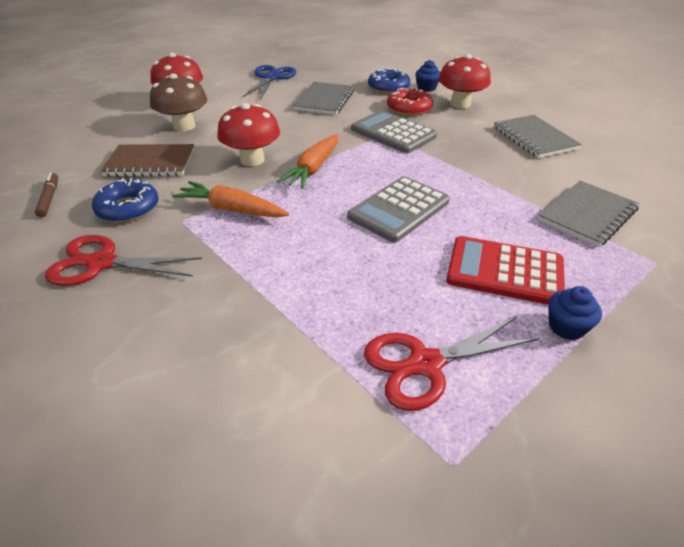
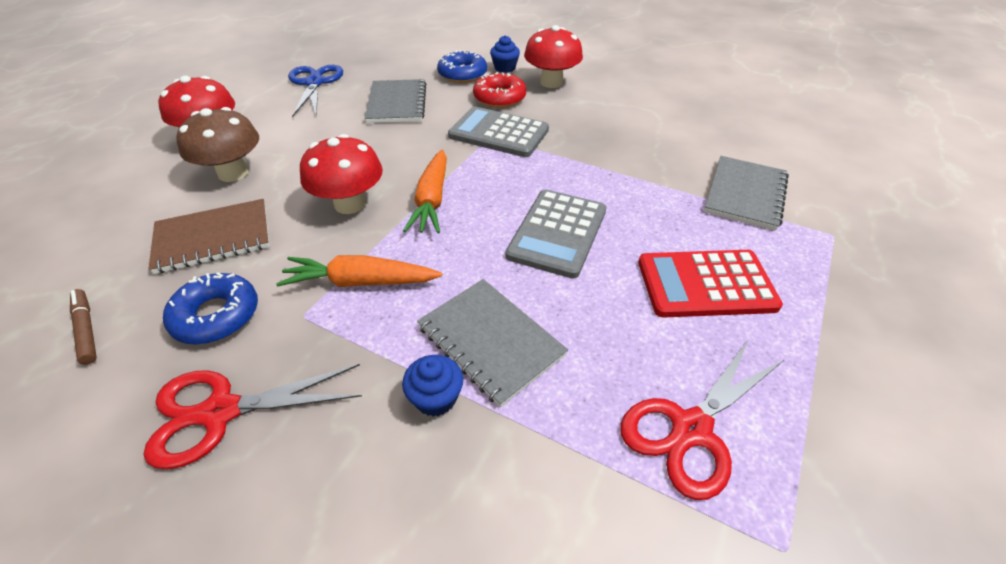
camera: 20 degrees left, 5 degrees up
grey notebook [494,115,582,158] -> grey notebook moved to [417,279,568,407]
blue cupcake [548,286,602,340] -> blue cupcake moved to [402,355,463,417]

